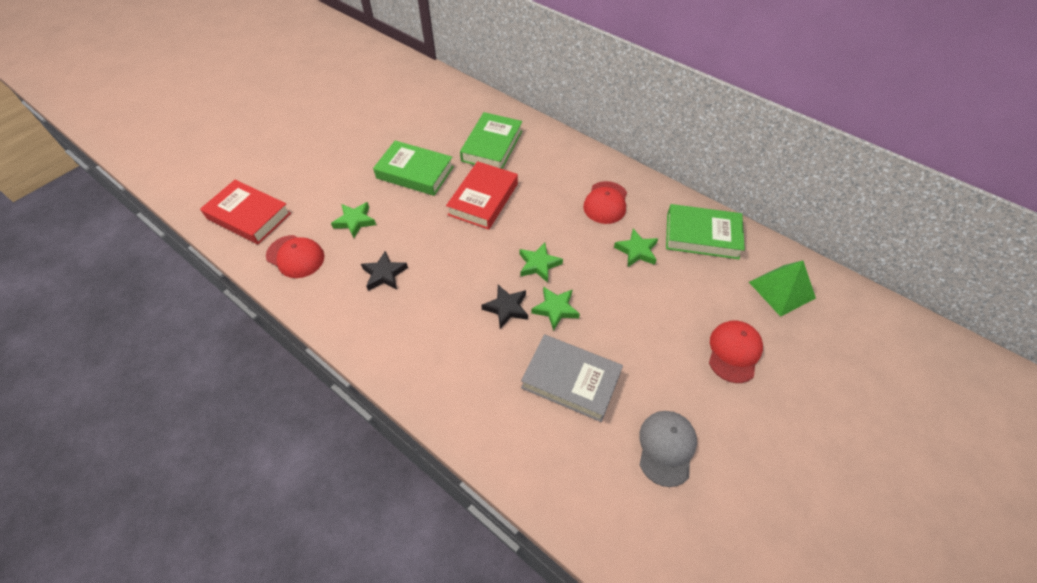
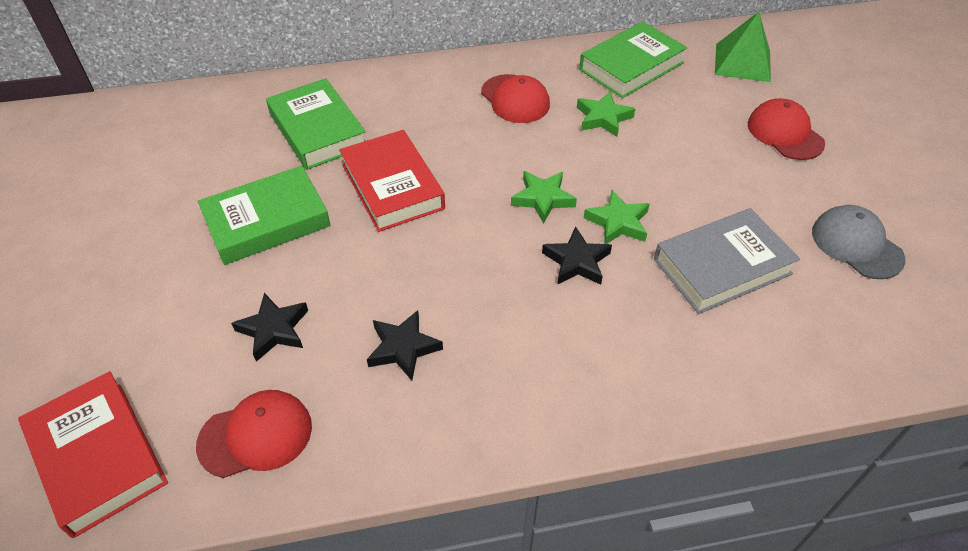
camera: 50 degrees left, 5 degrees down
red book [200,180,291,244] -> red book turned 75 degrees clockwise [18,371,168,538]
green star [331,202,376,238] -> black star [231,293,308,362]

